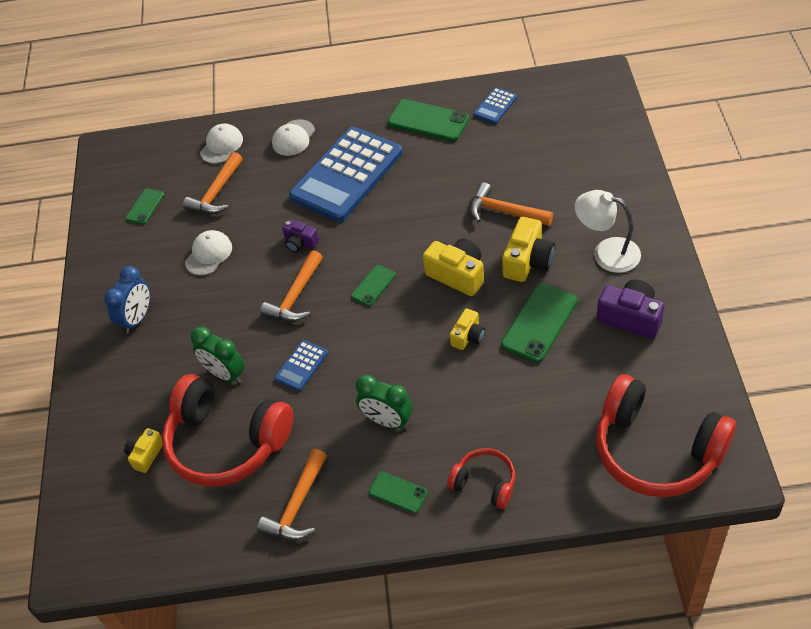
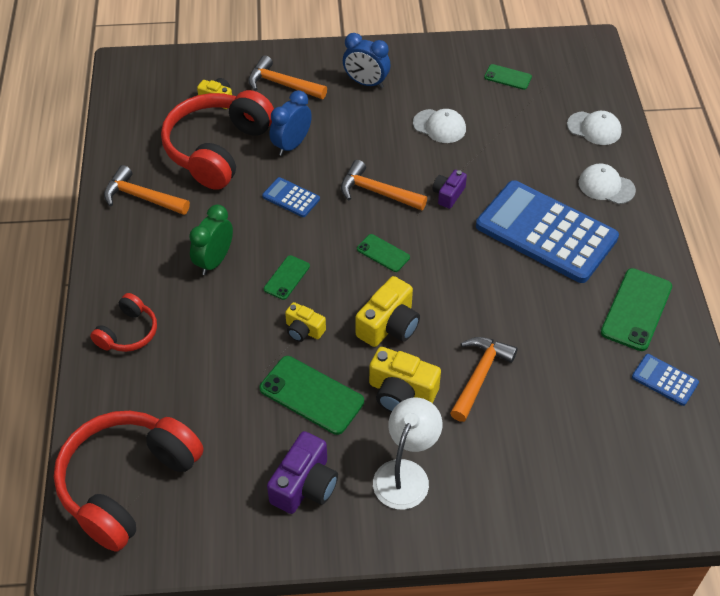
camera: 85 degrees right, 0 degrees up
orange hammer [183,152,243,214] -> orange hammer moved to [248,55,327,99]
green clock [191,326,245,383] -> blue clock [270,90,312,156]
green phone [369,472,428,513] -> green phone moved to [264,255,310,300]

